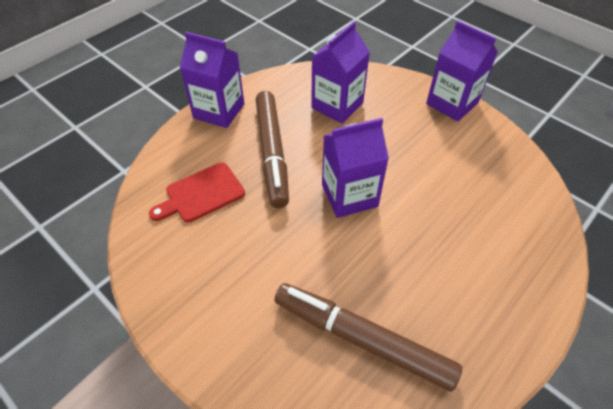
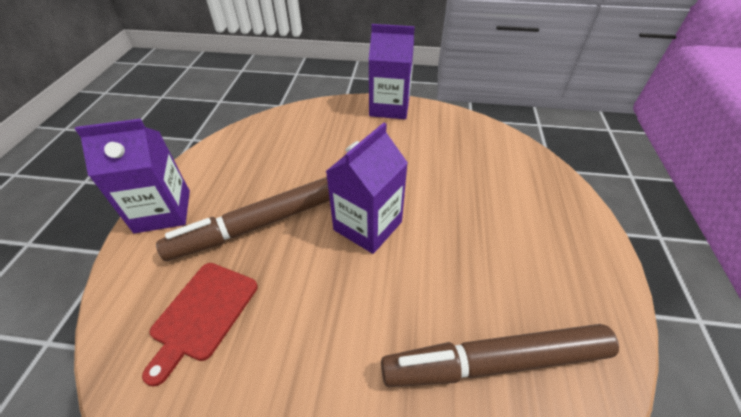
camera: 35 degrees left, 5 degrees down
brown marker [256,91,289,208] -> brown marker turned 105 degrees clockwise [156,177,330,261]
purple carton [311,21,370,124] -> none

